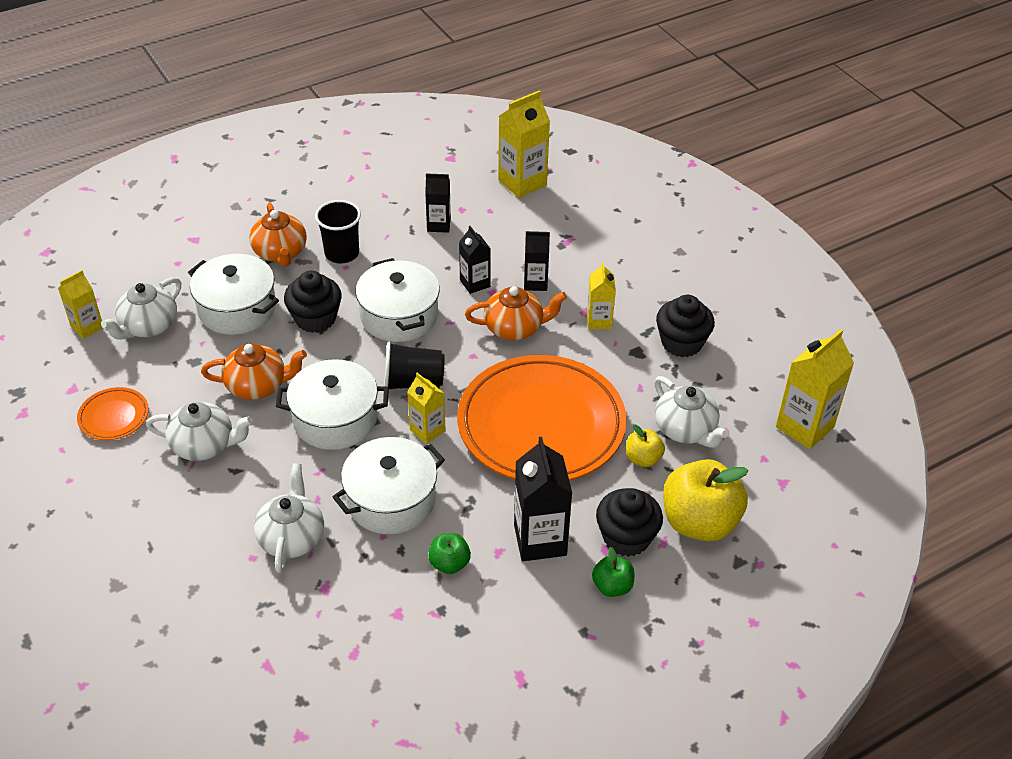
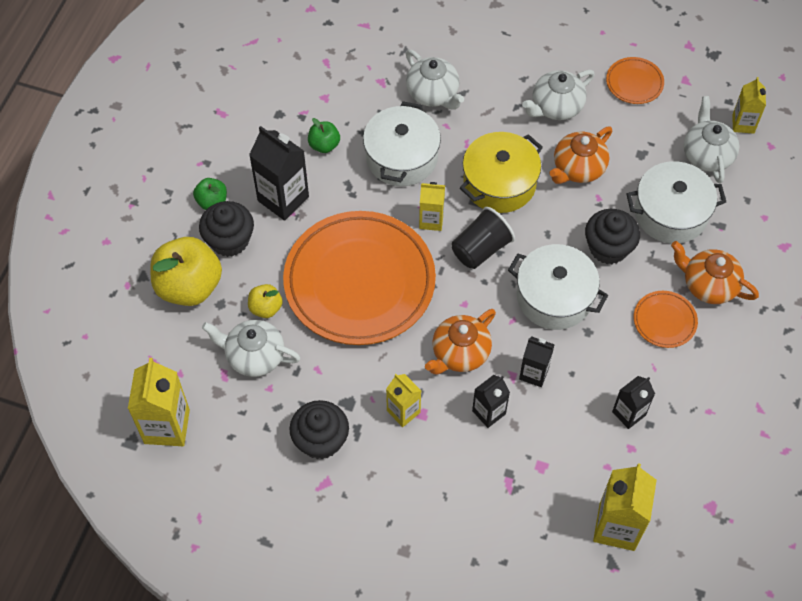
camera: 140 degrees right, 15 degrees up
white pot [276,359,389,450] -> yellow pot [460,132,543,213]
black cup [315,200,361,264] -> orange plate [634,291,698,348]

